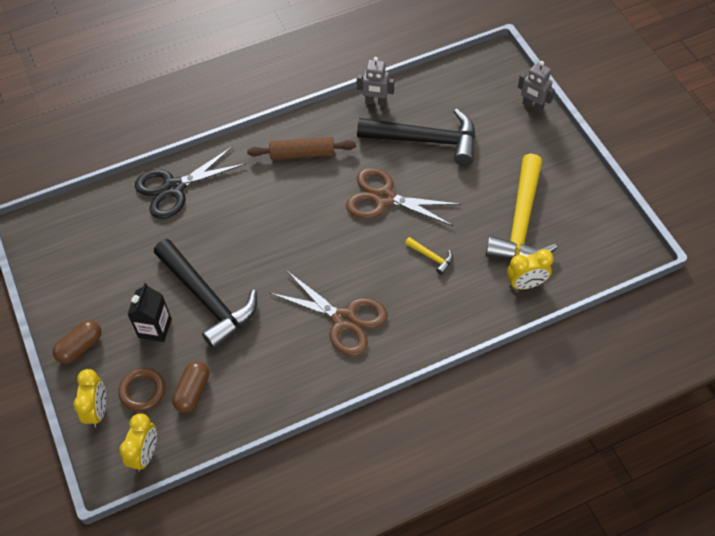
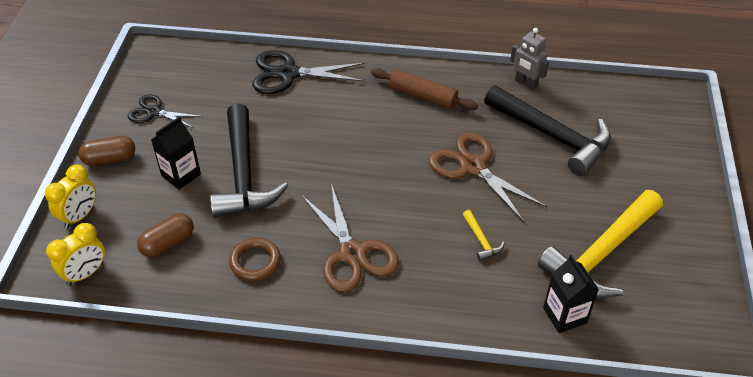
camera: 30 degrees right, 10 degrees down
brown ring [119,368,165,411] -> brown ring moved to [229,238,281,281]
yellow clock [507,249,554,289] -> black carton [543,255,599,333]
grey robot [518,61,555,113] -> none
none -> black scissors [128,94,202,128]

